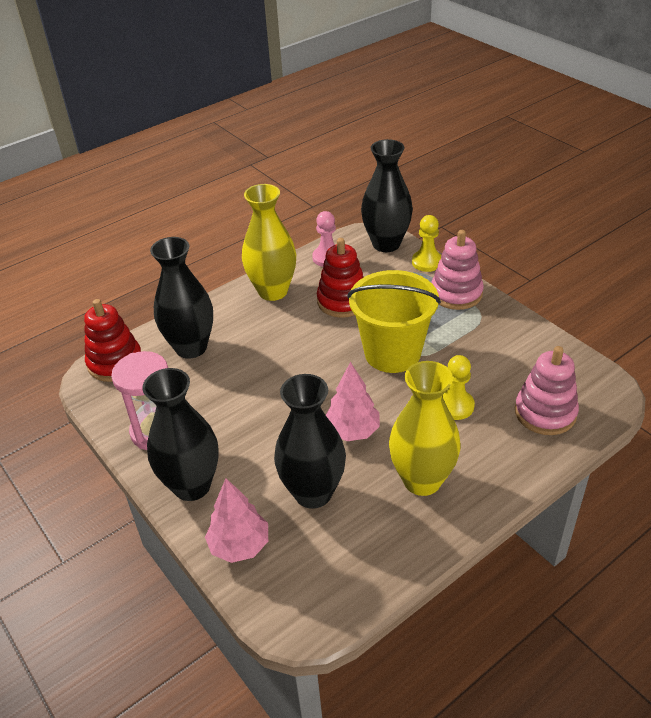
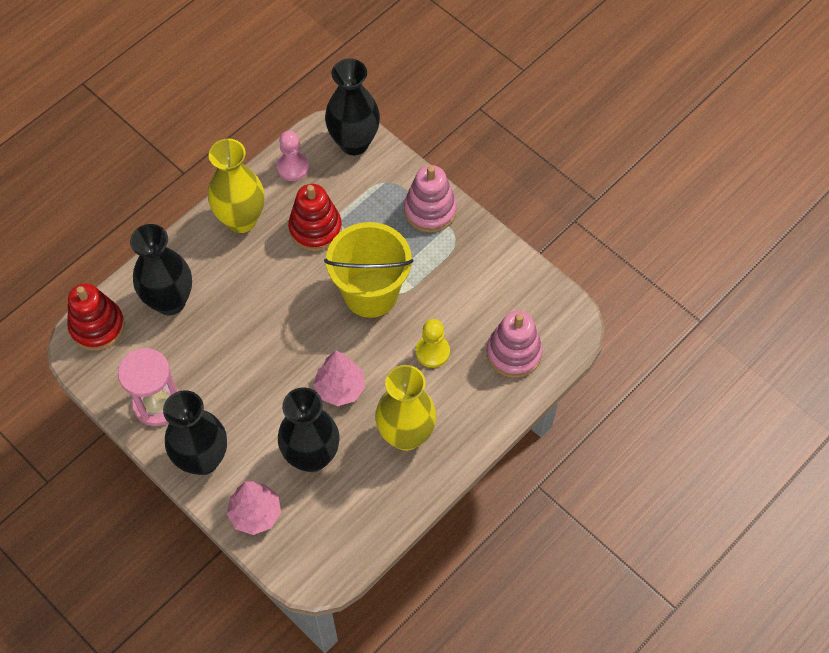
camera: 10 degrees left, 20 degrees up
yellow pawn [412,215,441,272] -> none

